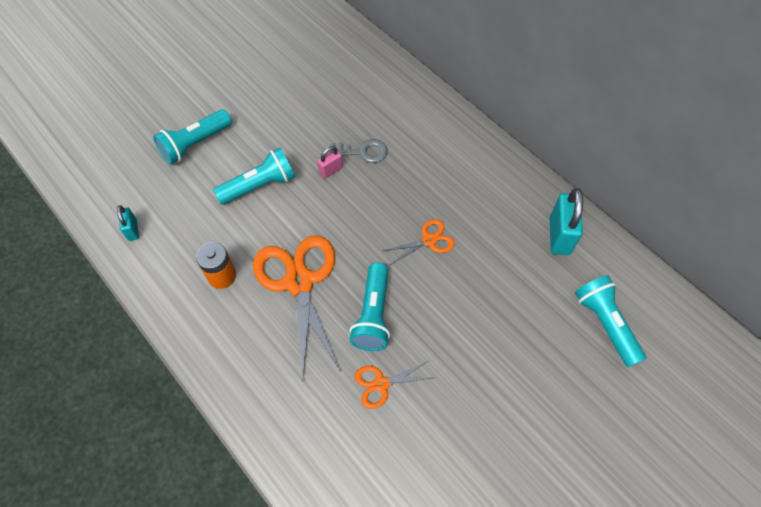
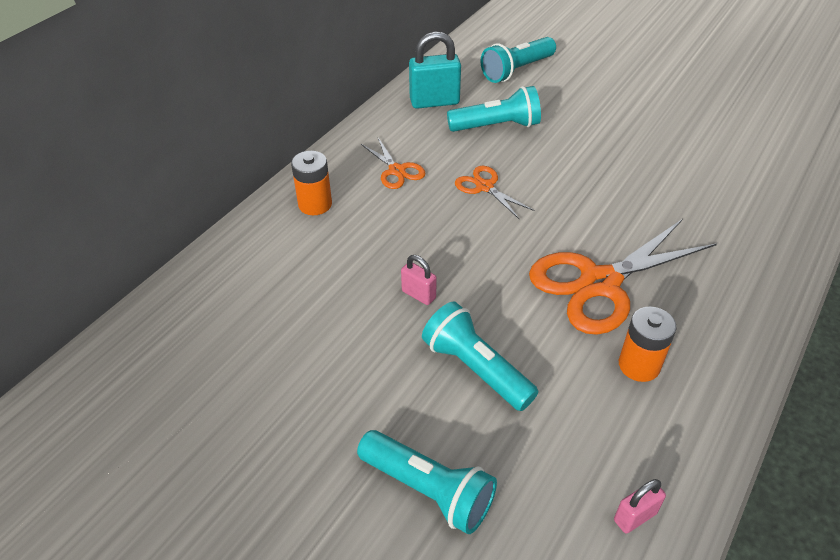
camera: 105 degrees left, 15 degrees down
turquoise padlock [117,205,139,241] -> pink padlock [614,479,666,534]
grey key [329,139,388,163] -> none
turquoise flashlight [349,262,390,351] -> turquoise flashlight moved to [447,86,541,132]
orange scissors [354,360,436,409] -> orange scissors moved to [361,138,426,189]
none -> orange battery [291,151,332,215]

